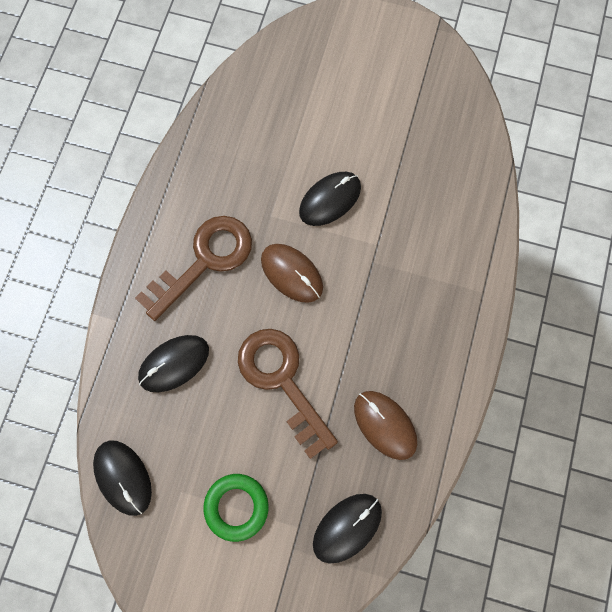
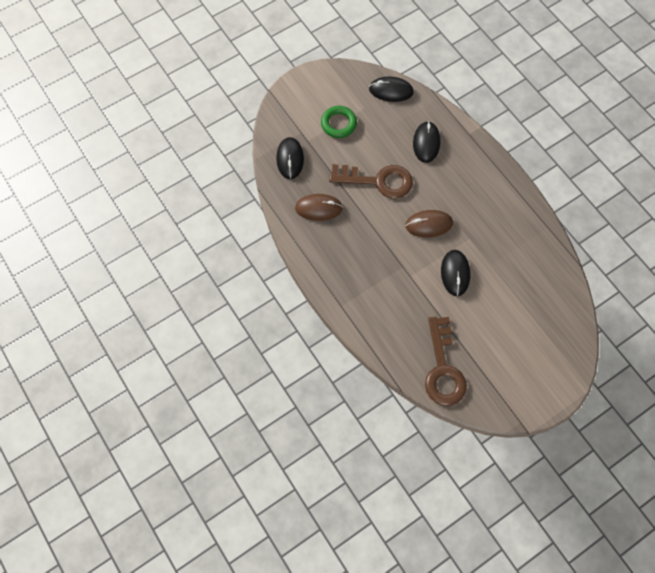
camera: 130 degrees right, 5 degrees down
brown key [135,216,252,321] -> brown key moved to [425,317,467,406]

